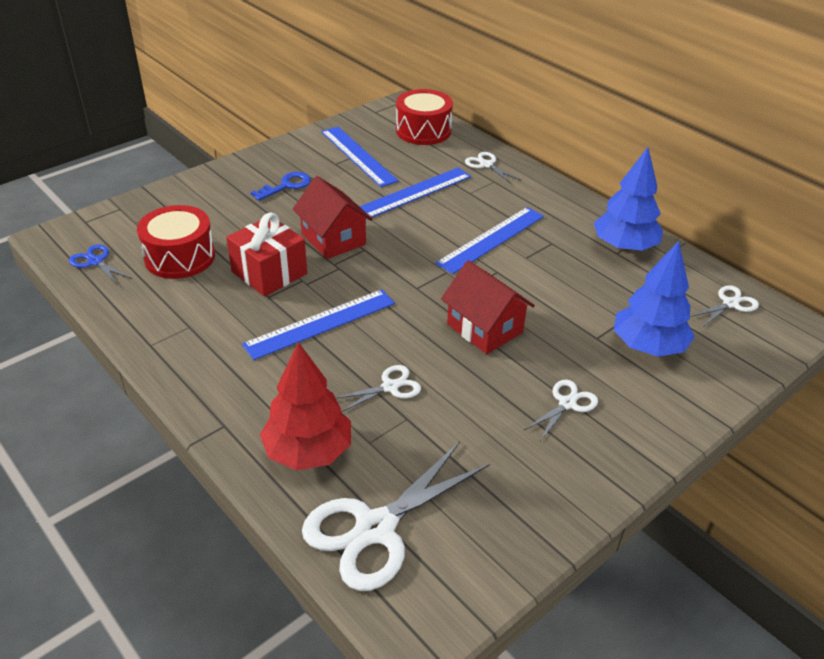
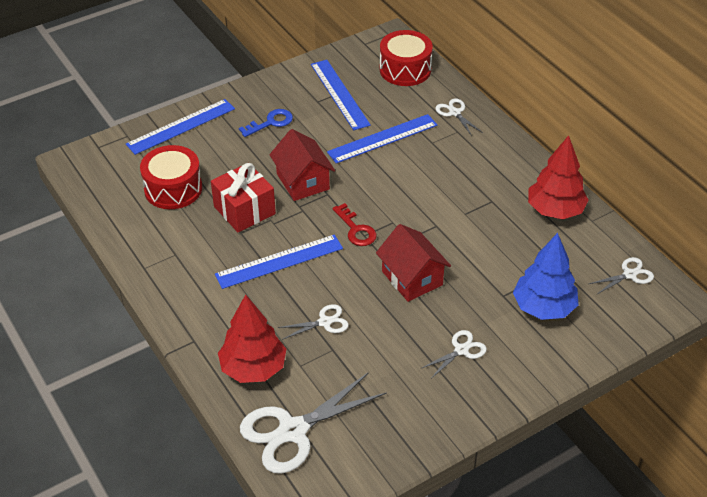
camera: 10 degrees right, 5 degrees up
blue scissors [69,244,132,285] -> none
blue ruler [435,207,544,274] -> blue ruler moved to [126,99,235,155]
blue tree [594,147,663,252] -> red tree [528,135,589,219]
none -> red key [333,203,377,246]

